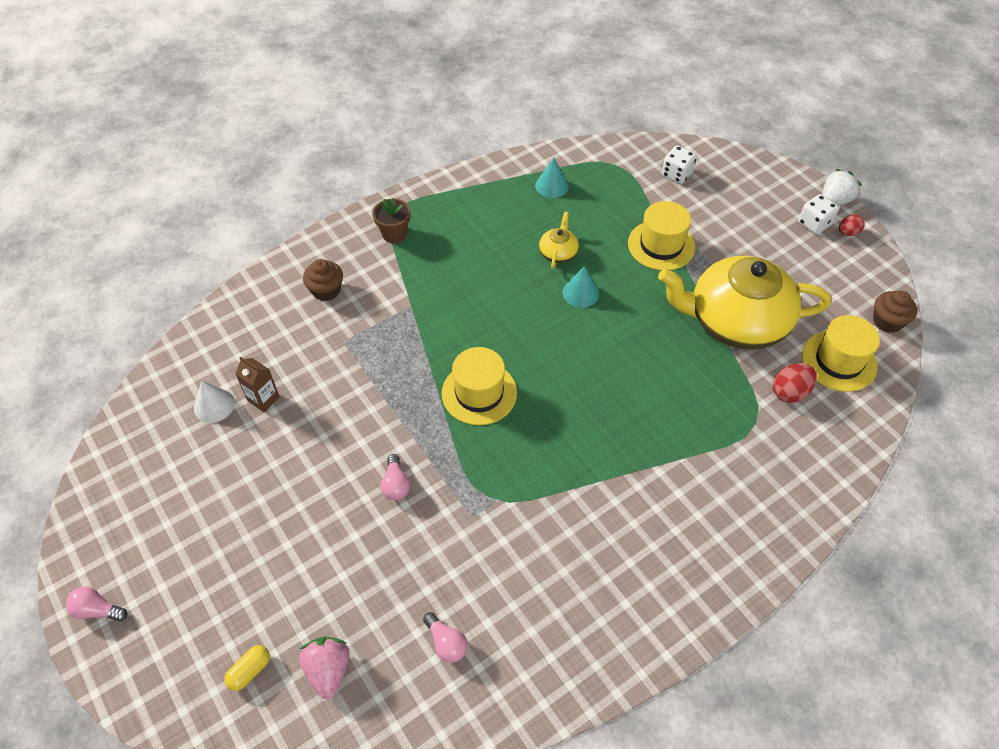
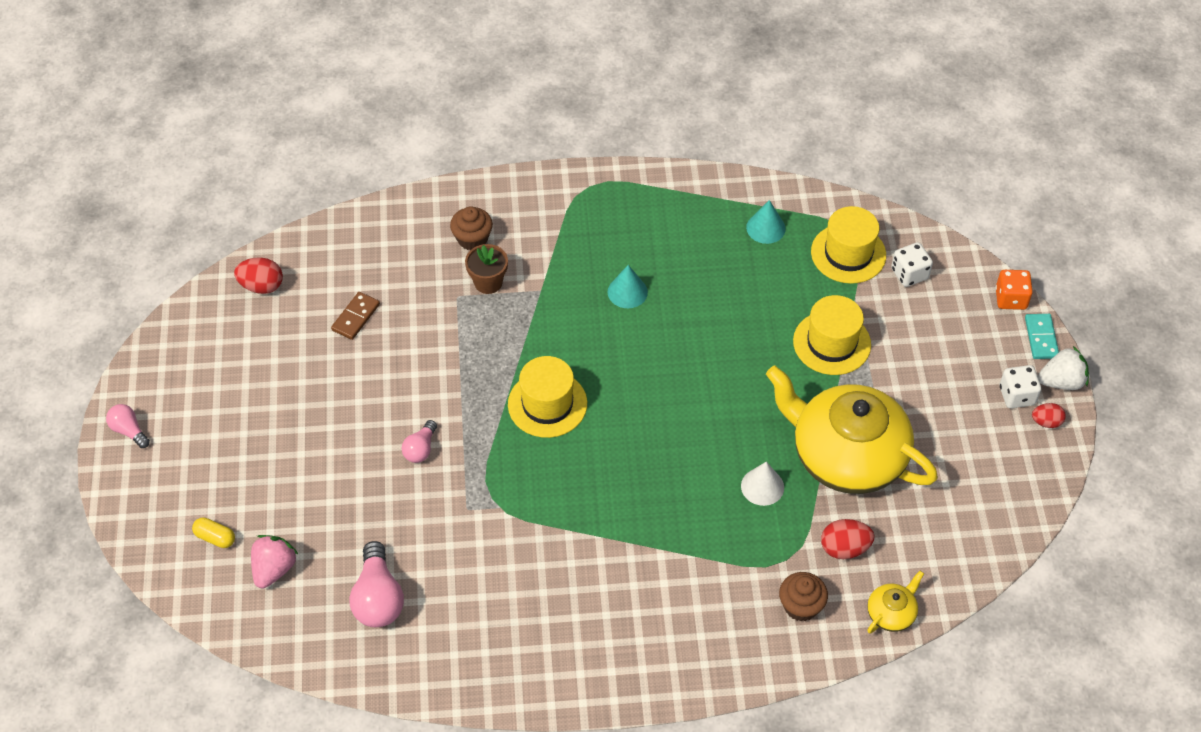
camera: 30 degrees right, 0 degrees up
white cone [194,381,235,423] -> white cone moved to [741,462,784,506]
yellow capsule [224,645,270,691] -> yellow capsule turned 45 degrees clockwise [192,517,235,548]
brown carton [235,356,280,412] -> brown domino [331,292,380,340]
brown flower pot [372,198,410,243] -> brown flower pot moved to [465,244,508,294]
pink light bulb [423,612,468,663] -> pink light bulb [349,541,404,627], size x1.75
yellow teapot [539,212,579,269] -> yellow teapot moved to [867,571,924,634]
turquoise cone [563,266,599,308] -> turquoise cone moved to [608,265,648,308]
yellow hat [802,315,880,392] -> yellow hat moved to [811,206,886,284]
brown cupcake [873,290,917,333] -> brown cupcake moved to [779,572,828,621]
none -> red egg [234,257,283,294]
none -> orange dice [995,270,1033,310]
none -> turquoise domino [1025,314,1059,359]

